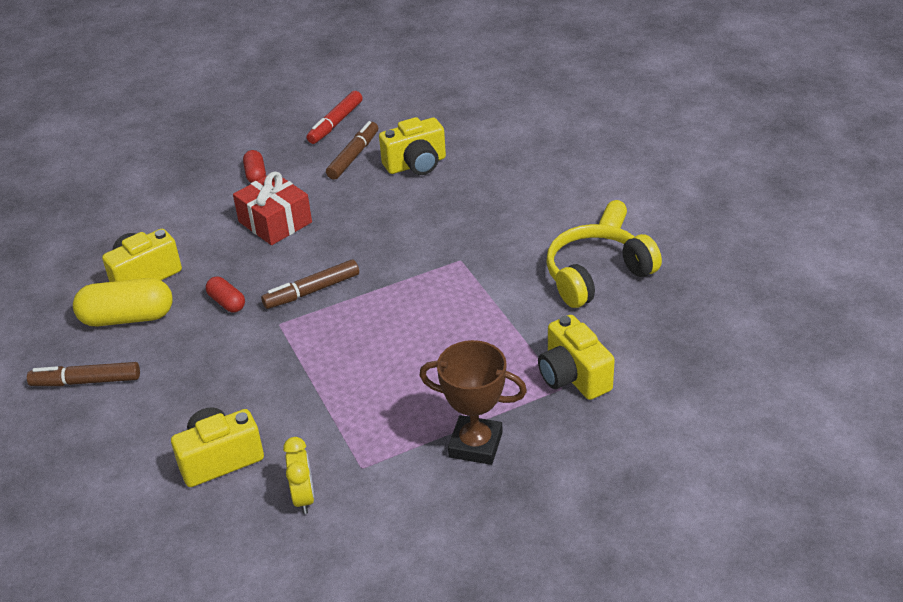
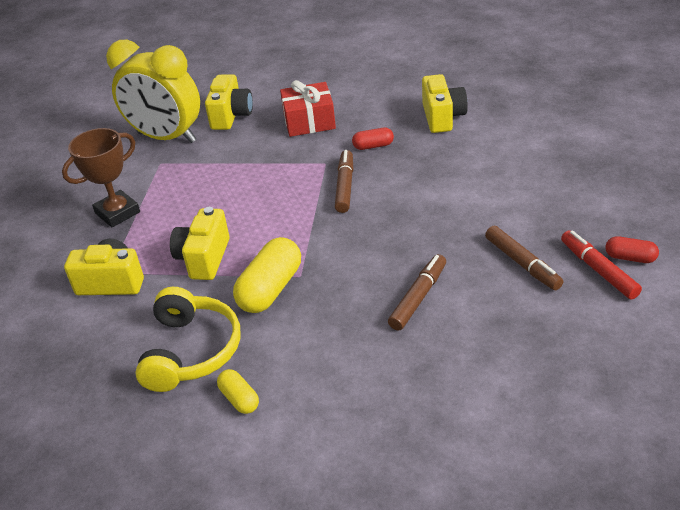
camera: 125 degrees right, 0 degrees up
brown marker [27,362,140,386] -> brown marker moved to [388,254,446,331]
yellow capsule [73,278,173,326] -> yellow capsule moved to [233,237,301,313]
red gift [233,172,312,245] -> red gift moved to [280,80,336,137]
red capsule [243,150,266,183] -> red capsule moved to [605,236,659,263]
yellow clock [283,437,314,514] -> yellow clock [106,40,200,143], size x2.33
yellow camera [379,117,446,175] -> yellow camera moved to [170,207,230,280]

